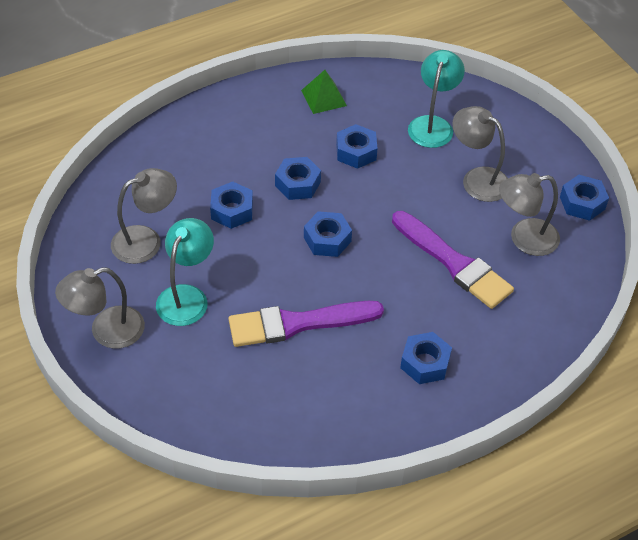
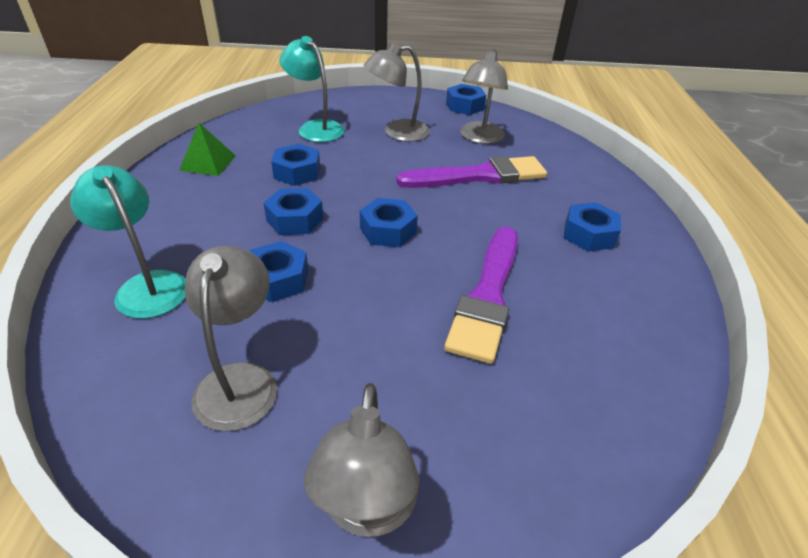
camera: 60 degrees left, 10 degrees down
turquoise lamp [156,218,214,326] -> turquoise lamp moved to [70,165,186,318]

